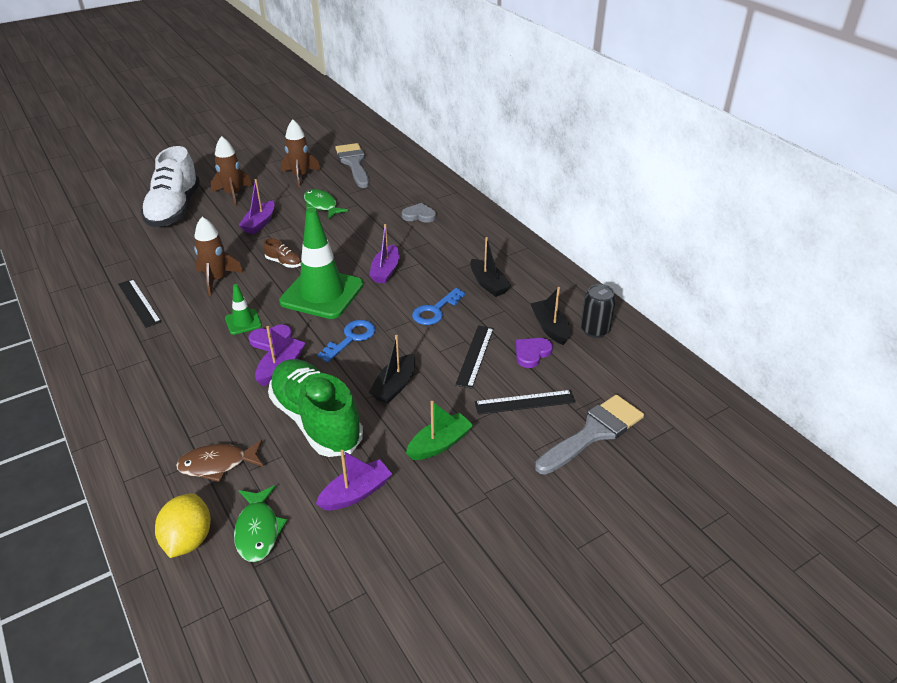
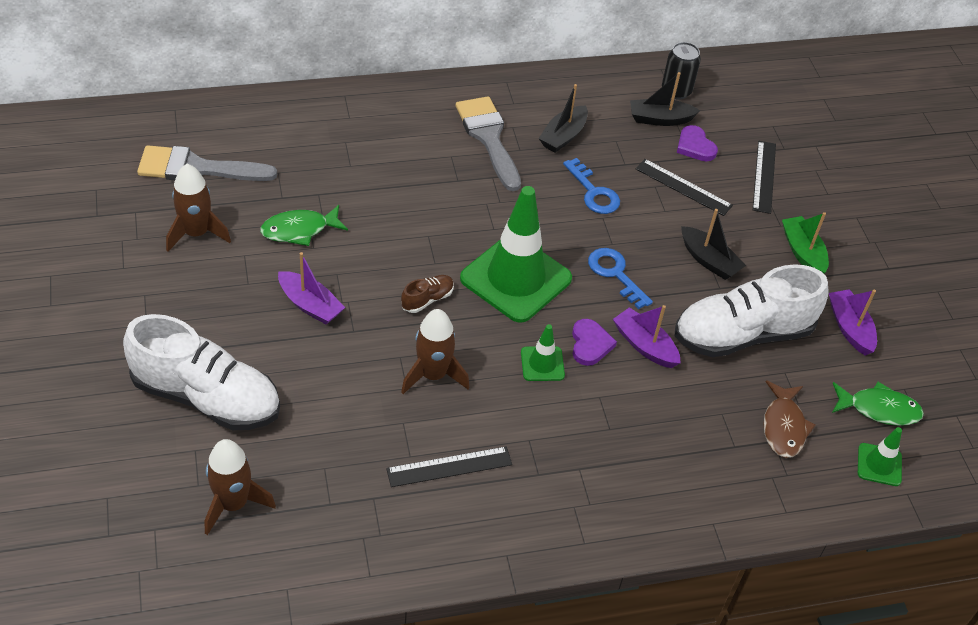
camera: 75 degrees left, 10 degrees up
yellow lemon [155,493,211,558] -> green traffic cone [858,427,902,486]
brown rocket [211,136,252,206] -> brown rocket moved to [205,439,276,535]
green shoe [268,359,363,457] -> white shoe [675,264,828,357]
purple boat [369,224,400,284] -> none
grey heart [402,203,436,223] -> none
black boat [470,237,511,297] -> black boat turned 135 degrees clockwise [539,84,588,153]
grey brush [535,395,644,475] -> grey brush moved to [456,96,521,191]

